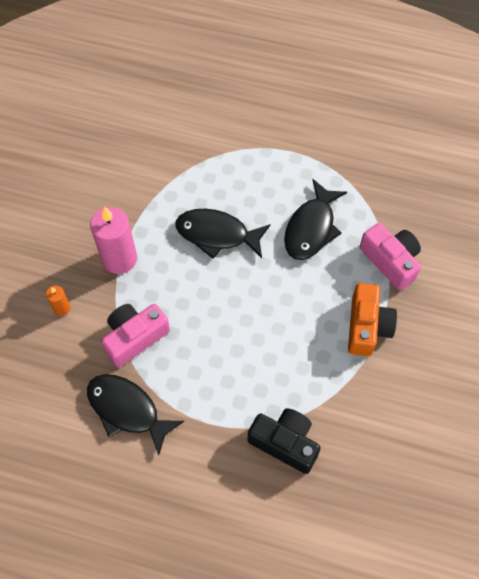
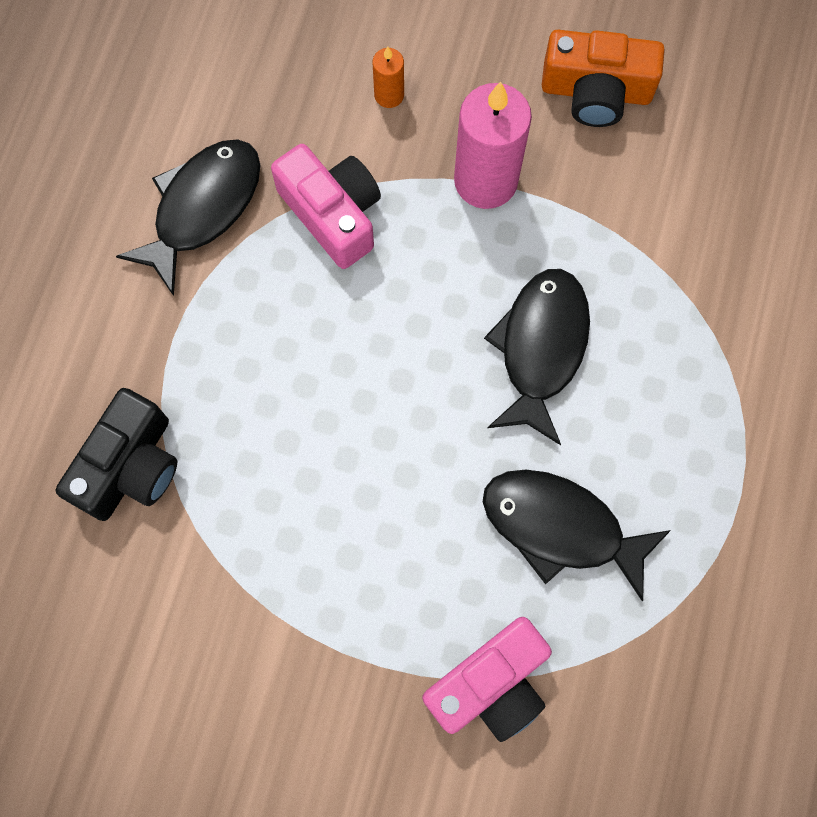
camera: 90 degrees right, 10 degrees up
orange camera [348,283,397,356] -> orange camera moved to [542,30,665,127]

